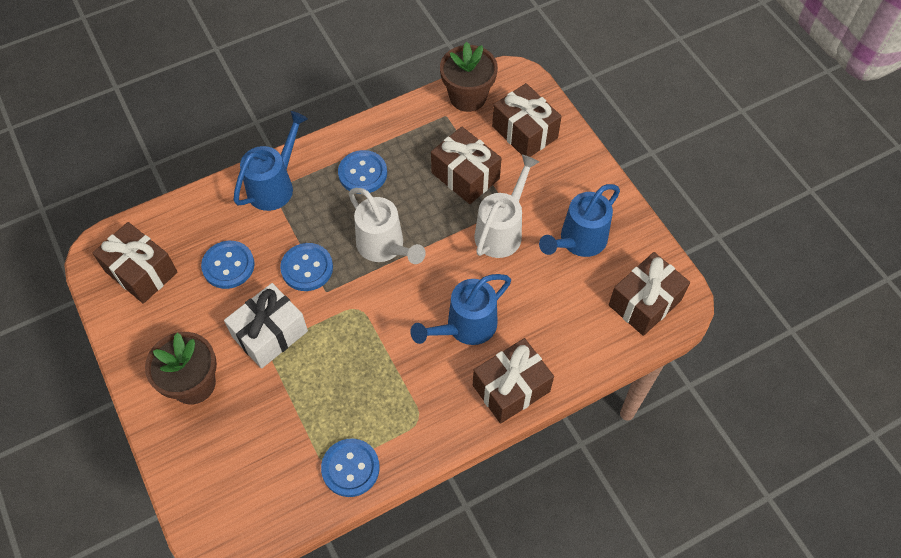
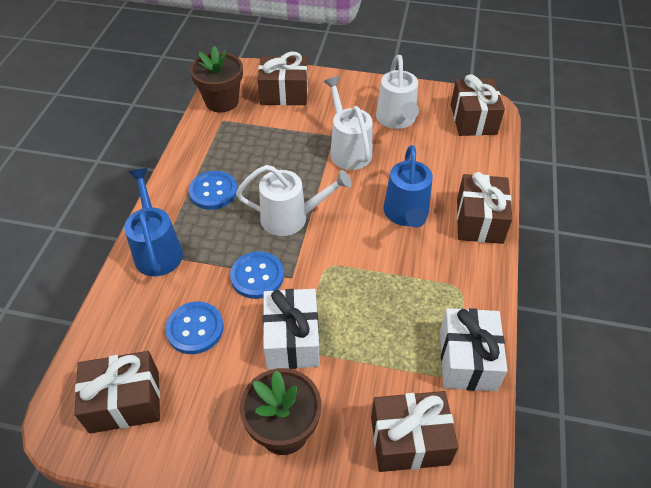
camera: 50 degrees left, 10 degrees down
blue button [321,438,380,497] -> white gift [440,308,508,391]
brown gift [431,127,502,204] -> brown gift moved to [371,391,458,472]
blue watering can [539,184,620,257] -> white watering can [376,55,419,129]

